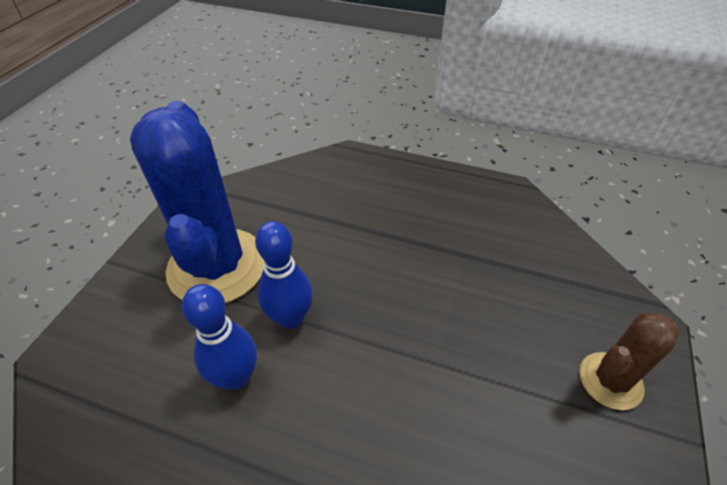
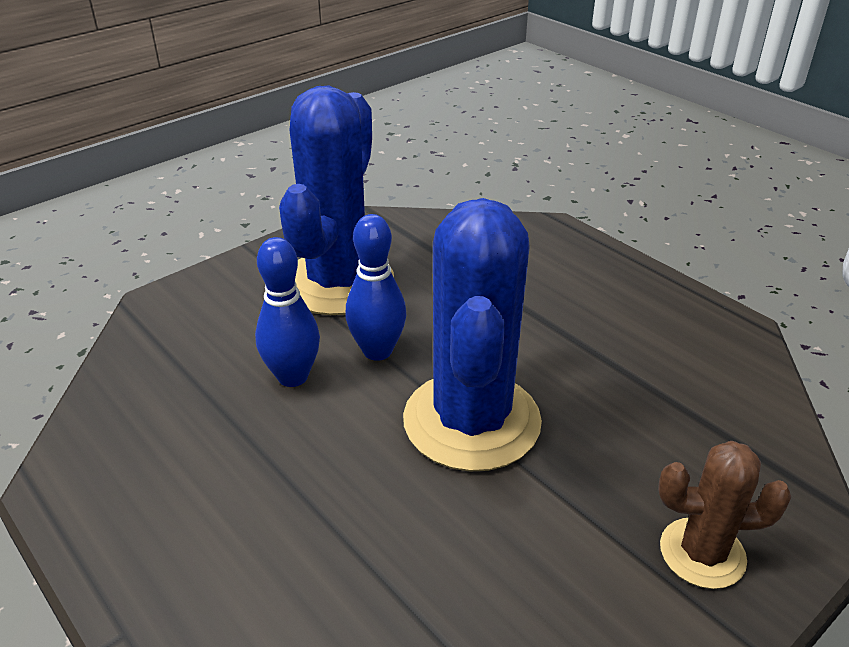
camera: 30 degrees right, 10 degrees down
none -> blue cactus [403,198,542,472]

